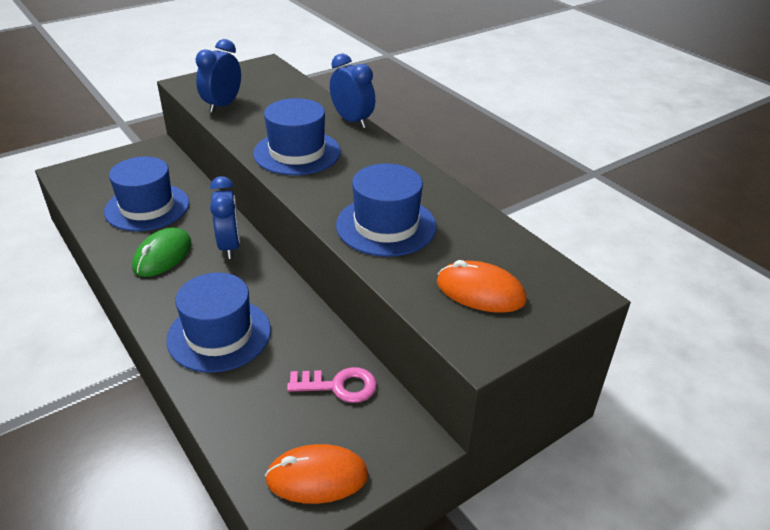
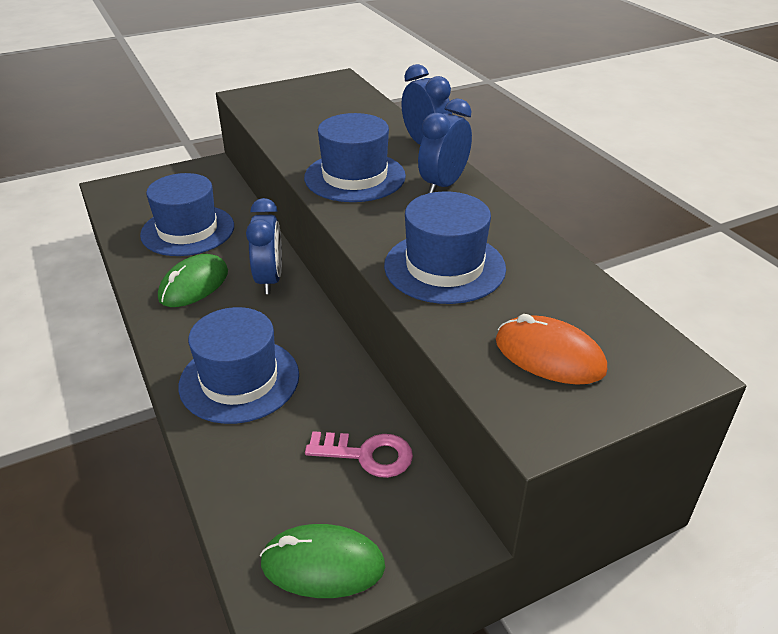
camera: 10 degrees right, 0 degrees up
blue clock [195,39,241,113] -> blue clock moved to [418,98,472,193]
orange mouse [265,444,368,504] -> green mouse [260,524,385,598]

